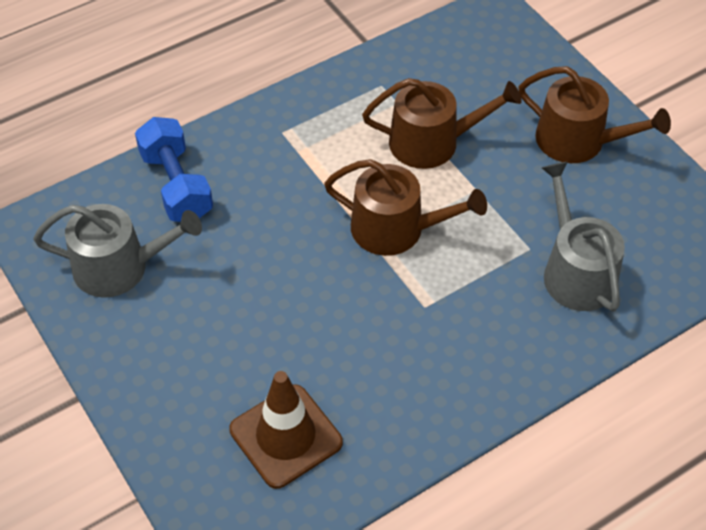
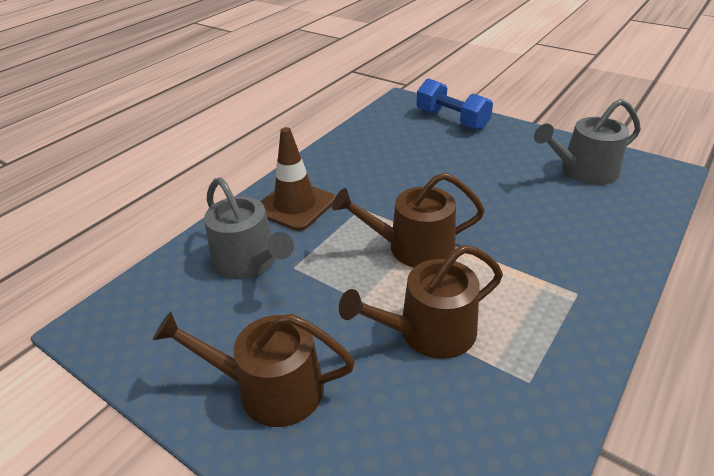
camera: 160 degrees right, 15 degrees down
blue dumbbell [135,117,213,222] -> blue dumbbell moved to [417,78,493,130]
brown traffic cone [229,371,343,489] -> brown traffic cone moved to [260,127,336,231]

